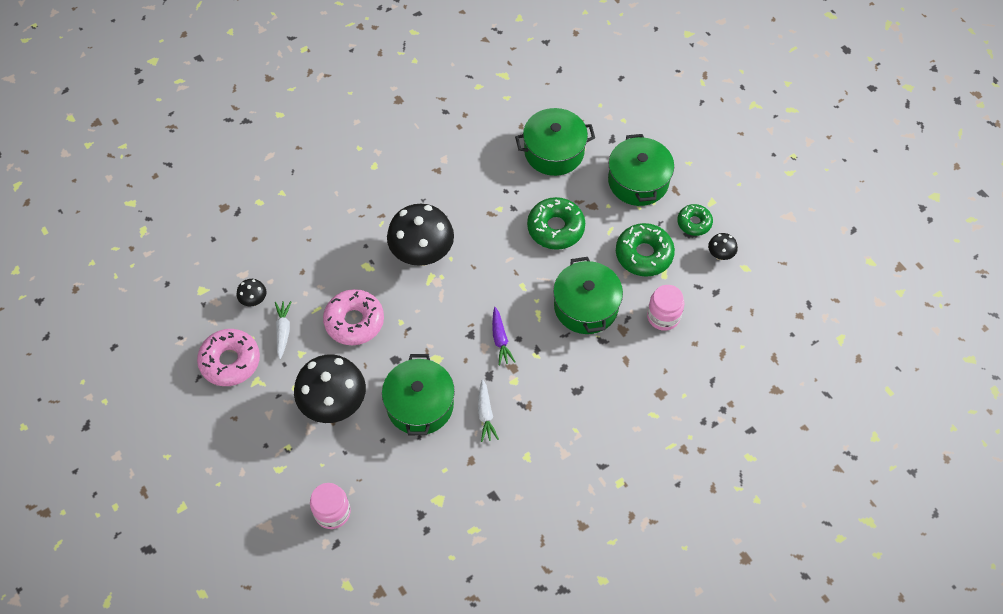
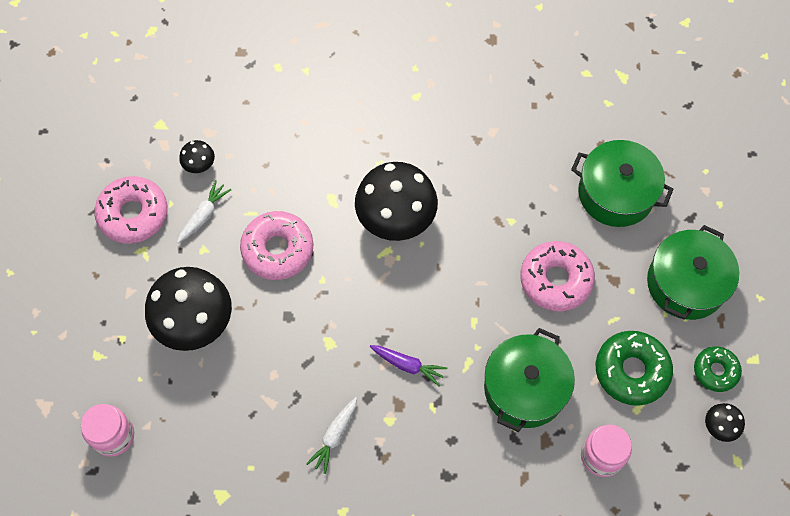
camera: 35 degrees right, 5 degrees up
green pot [382,354,455,435] -> none
purple carrot [492,307,515,365] -> purple carrot turned 90 degrees counterclockwise [369,345,447,387]
green donut [527,197,585,250] -> pink donut [520,241,595,311]

